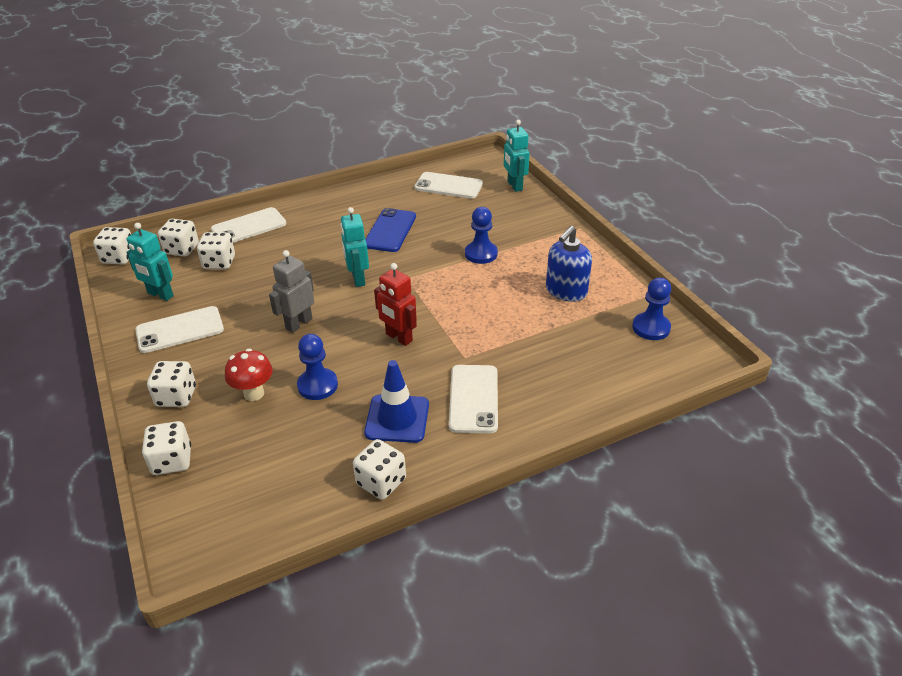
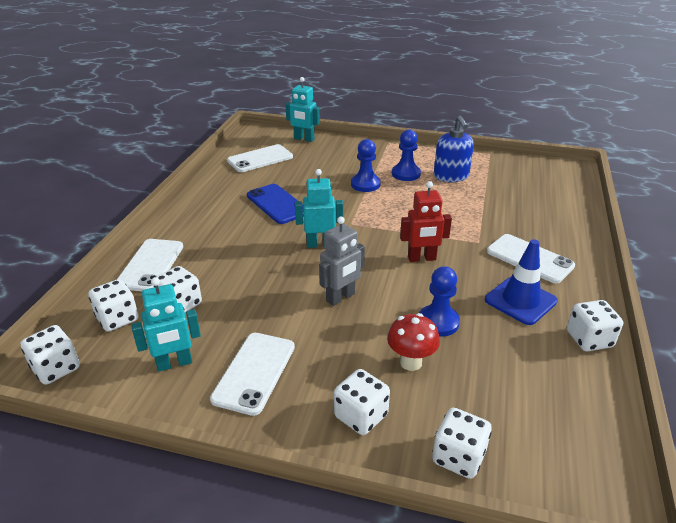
camera: 50 degrees left, 5 degrees down
grey robot [269,250,314,333] -> grey robot turned 120 degrees counterclockwise [319,216,365,306]
turquoise robot [340,207,369,287] -> turquoise robot turned 150 degrees clockwise [295,169,343,248]
blue pawn [632,277,671,340] -> blue pawn moved to [392,130,421,181]

